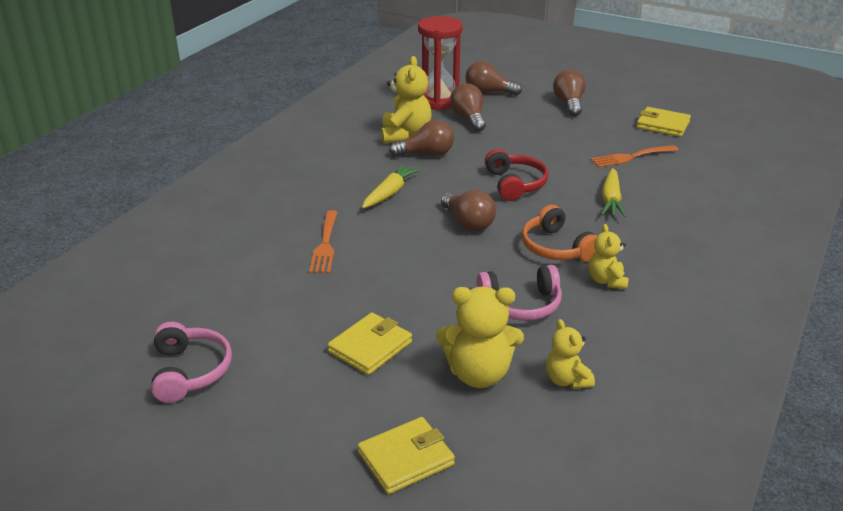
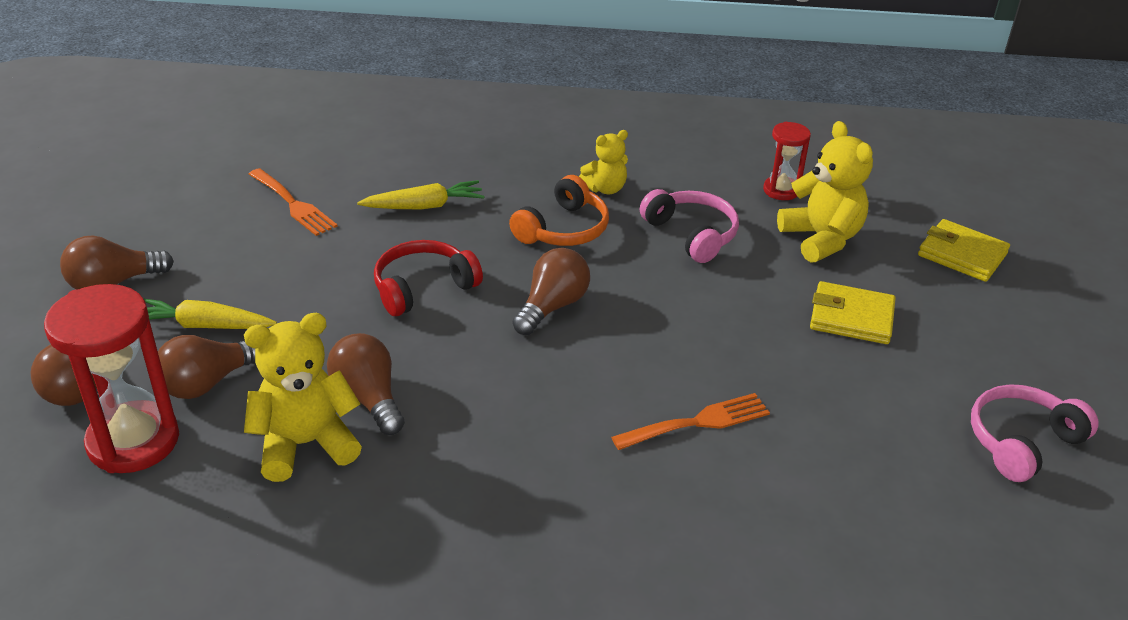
camera: 115 degrees left, 5 degrees up
yellow carrot [362,164,421,208] -> yellow carrot moved to [144,299,277,329]
yellow teddy bear [546,319,595,389] -> red hourglass [763,122,811,200]
yellow wallet [636,107,691,137] -> none

